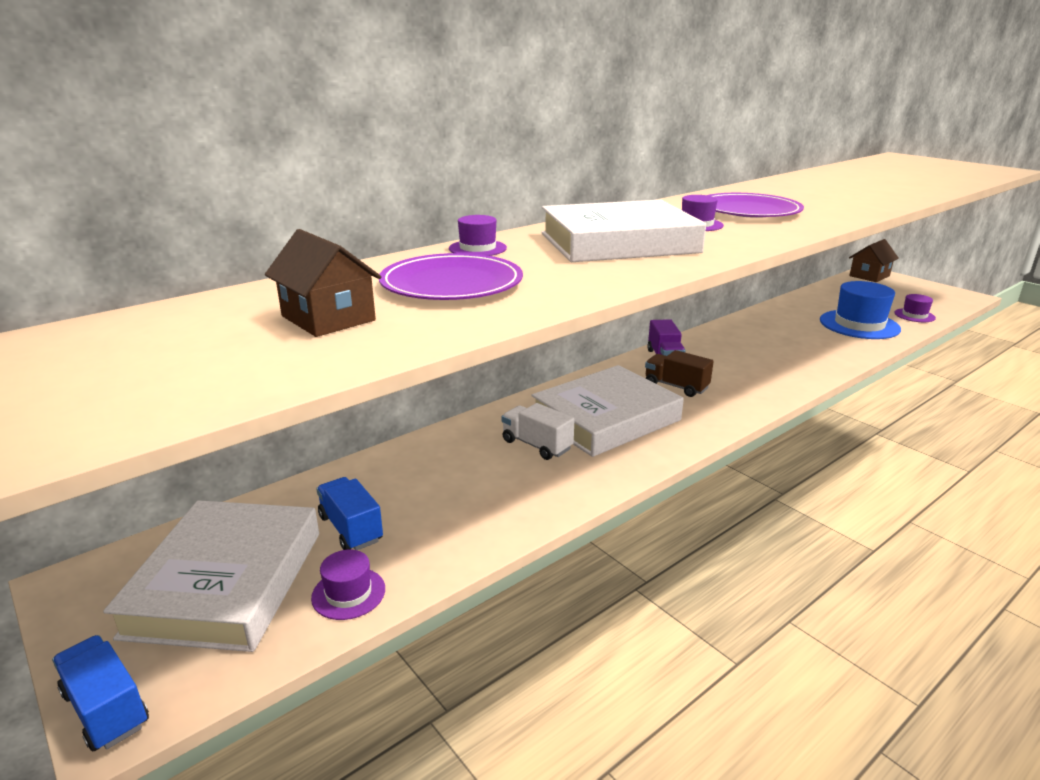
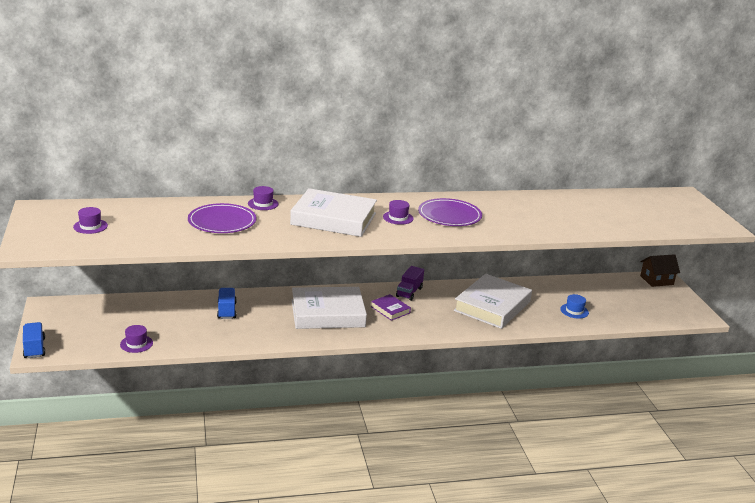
camera: 25 degrees right, 0 degrees up
white book [103,500,319,652] -> white book moved to [454,274,532,329]
brown house [265,229,382,337] -> none
blue truck [316,477,383,550] -> blue truck moved to [217,288,237,319]
white truck [502,403,575,460] -> none
brown truck [645,350,714,397] -> purple book [371,294,411,321]
blue hat [820,281,901,339] -> blue hat [560,294,589,319], size x0.51
purple hat [894,294,936,322] -> purple hat moved to [73,207,108,234]

